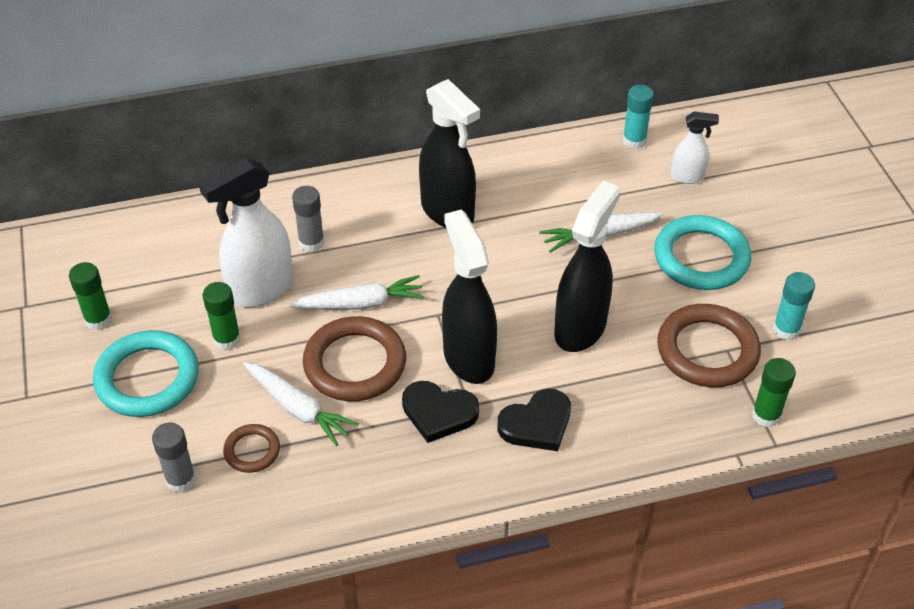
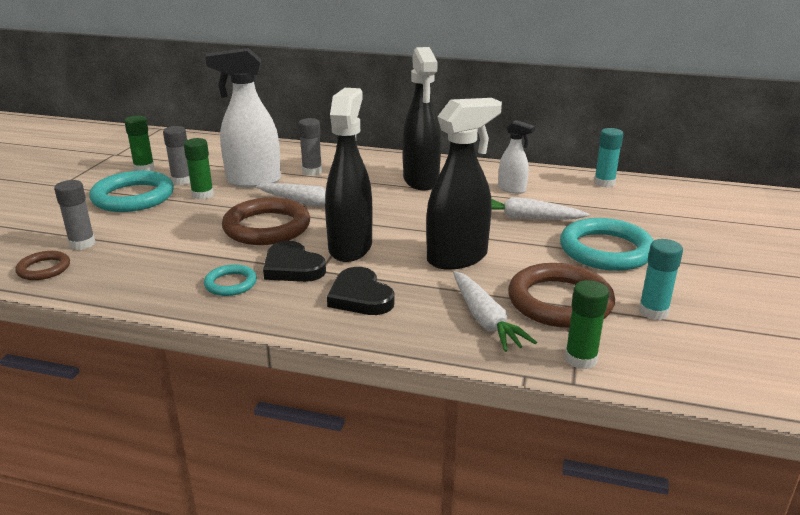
camera: 30 degrees right, 20 degrees down
brown ring [223,424,280,473] -> brown ring moved to [15,251,70,280]
white carrot [243,362,359,446] -> white carrot moved to [453,271,537,352]
black heart [497,389,571,451] -> black heart turned 60 degrees clockwise [327,267,395,315]
white spray bottle [671,111,719,184] -> white spray bottle moved to [498,120,535,194]
none -> grey glue stick [163,126,190,185]
none -> turquoise ring [204,264,257,296]

